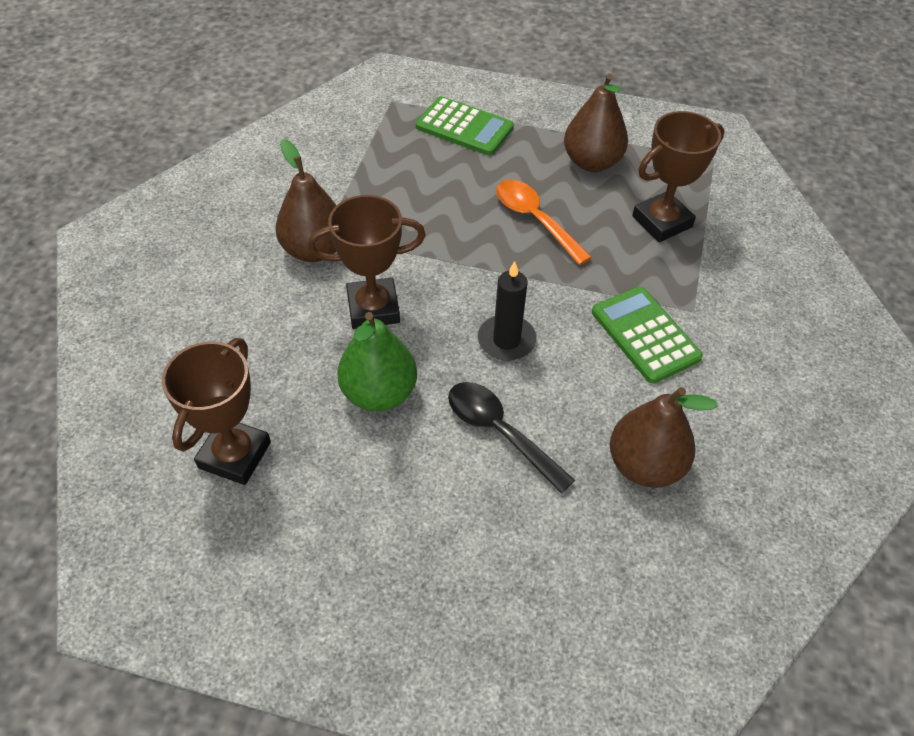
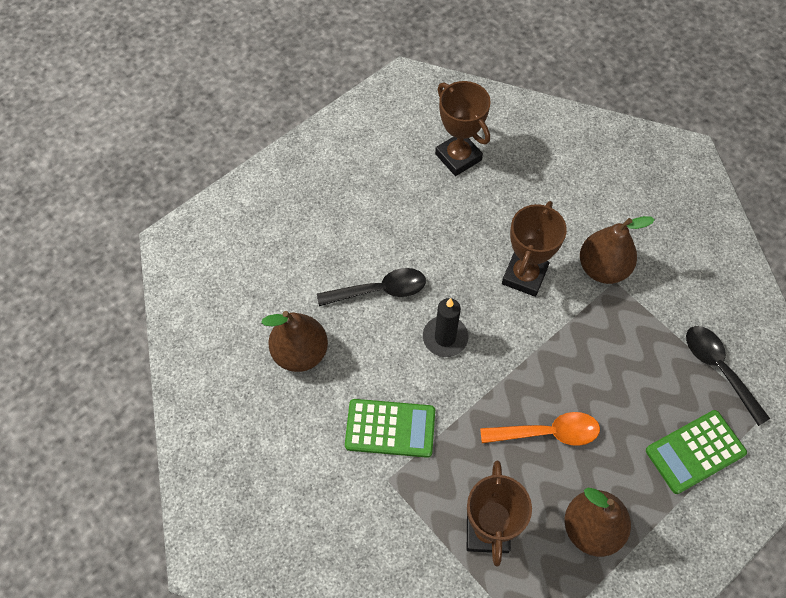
camera: 125 degrees right, 10 degrees up
green pear [337,312,417,411] -> none
none -> black spoon [686,326,770,426]

